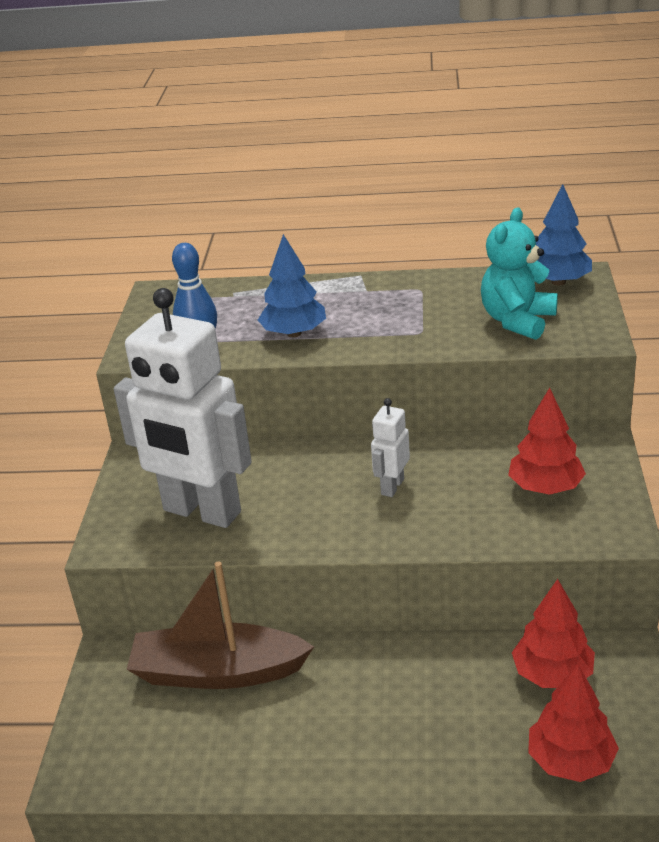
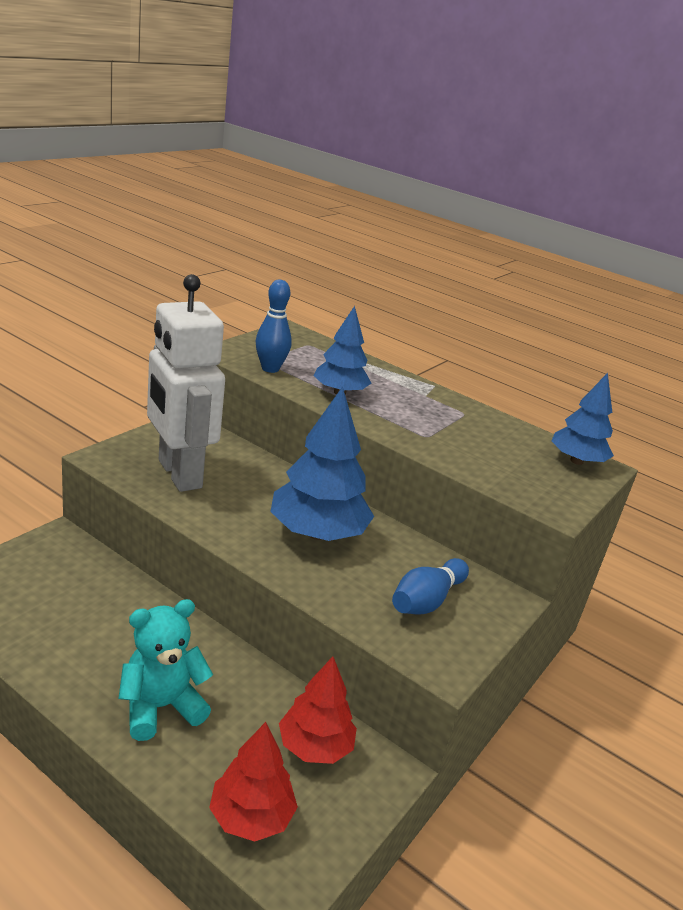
camera: 25 degrees right, 5 degrees down
brown boat [127,561,314,689] -> none
white robot [371,398,410,497] -> blue tree [270,386,374,541]
turquoise teddy bear [481,207,558,340] -> turquoise teddy bear moved to [118,599,213,741]
red tree [508,388,586,495] -> blue bowling pin [392,558,469,614]

